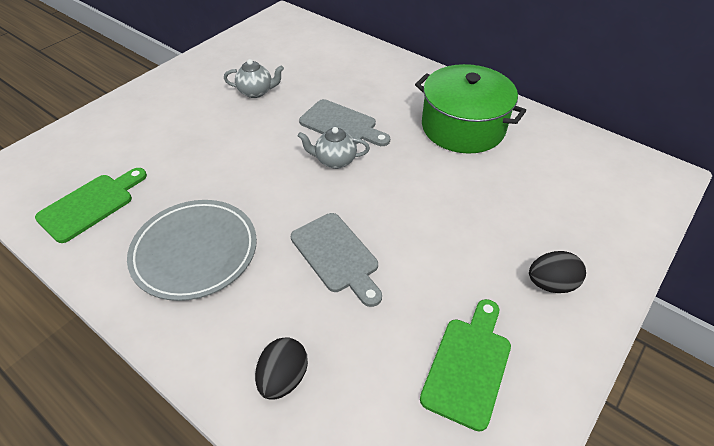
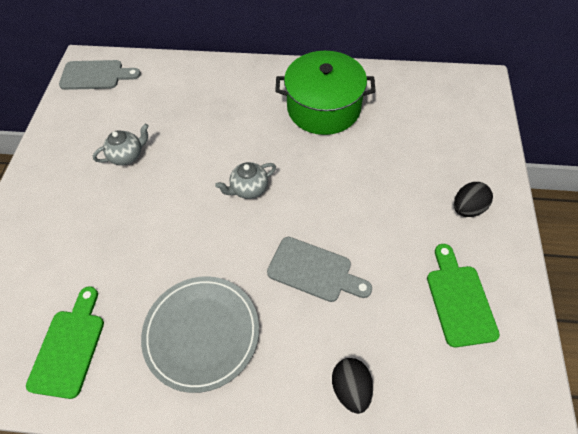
camera: 30 degrees left, 10 degrees up
grey cutting board [299,99,390,146] -> grey cutting board moved to [59,60,141,90]

